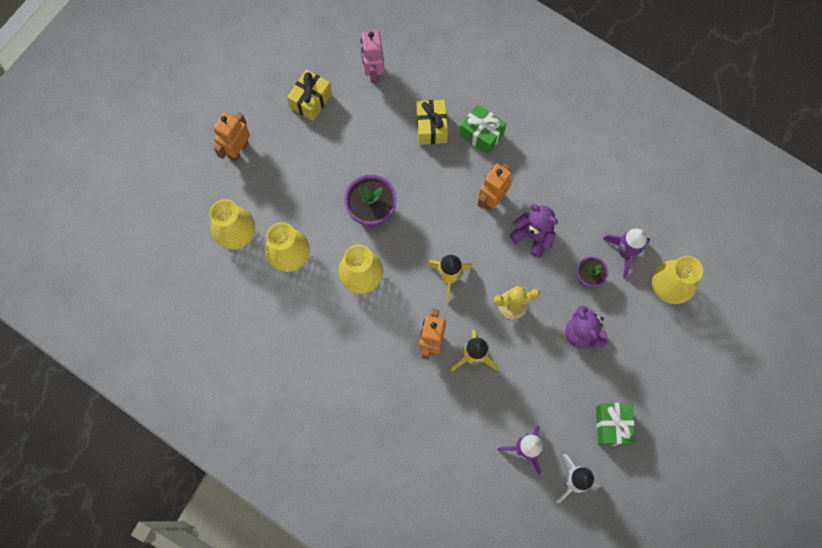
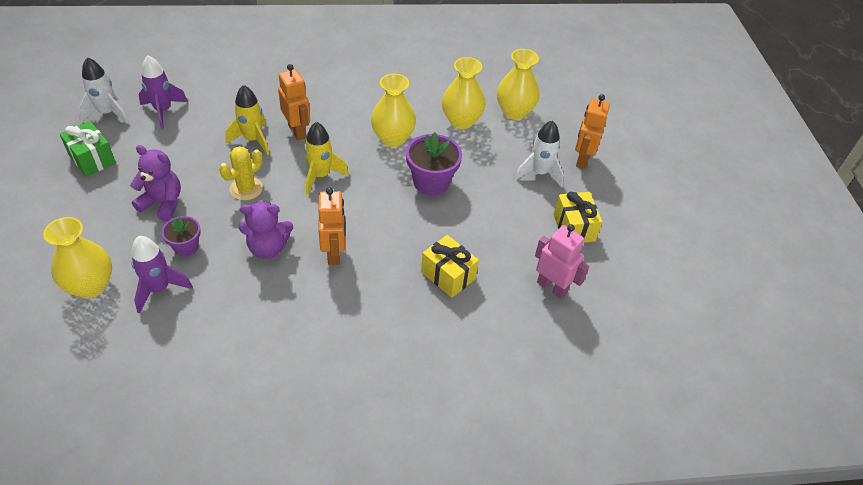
camera: 135 degrees right, 25 degrees down
orange robot [213,112,250,162] -> orange robot turned 150 degrees counterclockwise [575,94,610,169]
green gift [459,104,506,155] -> none
none -> white rocket [514,120,564,187]

